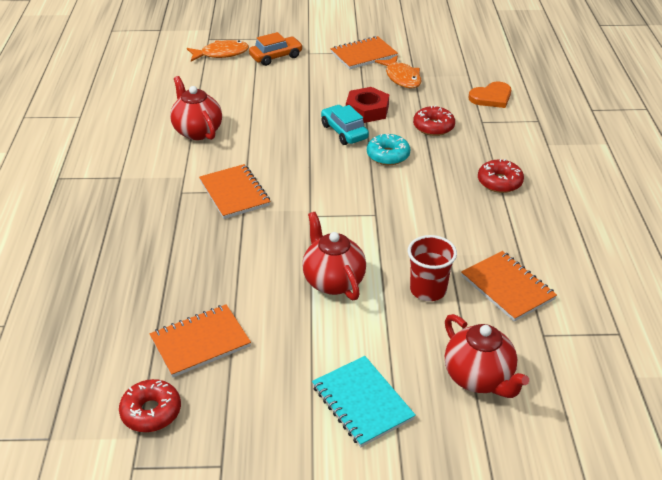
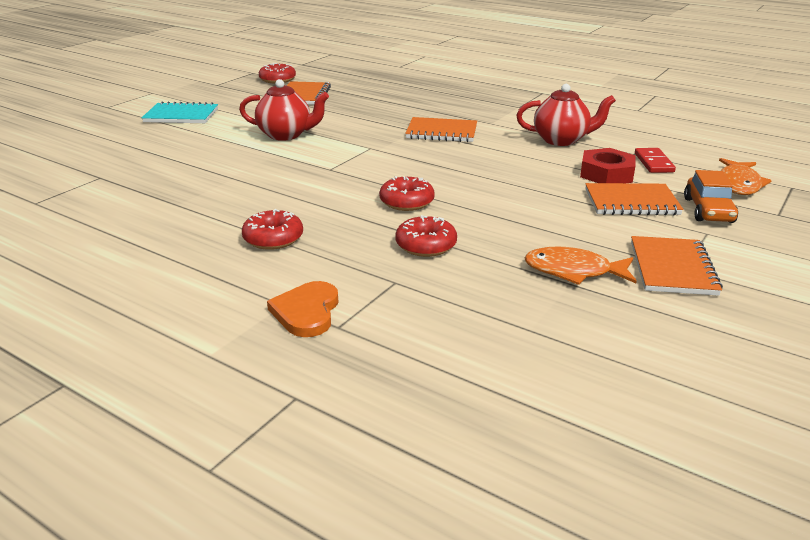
camera: 125 degrees right, 10 degrees down
turquoise car [321,105,369,145] -> none
red nut [346,87,389,123] -> red nut moved to [580,148,635,183]
turquoise donut [367,134,410,165] -> red donut [379,176,435,211]
red cup [408,235,457,301] -> none
red teapot [445,314,529,398] -> none
orange notebook [461,251,557,322] -> orange notebook moved to [585,183,683,215]
orange heart [469,82,511,108] -> orange heart moved to [267,281,339,337]
none -> red domino [635,148,676,173]

